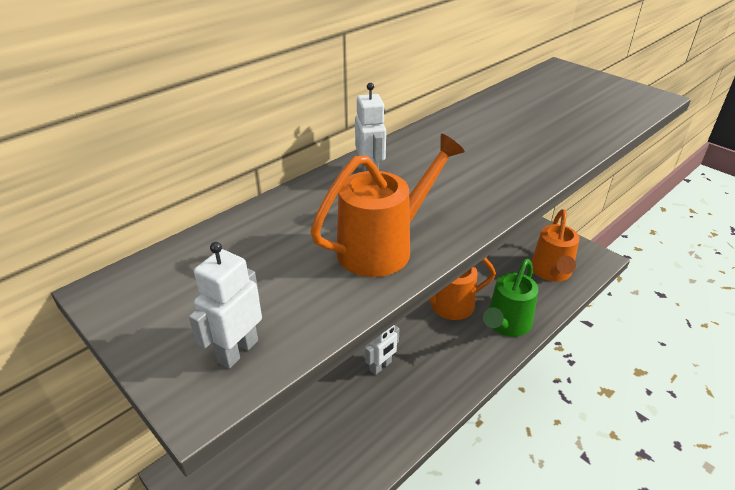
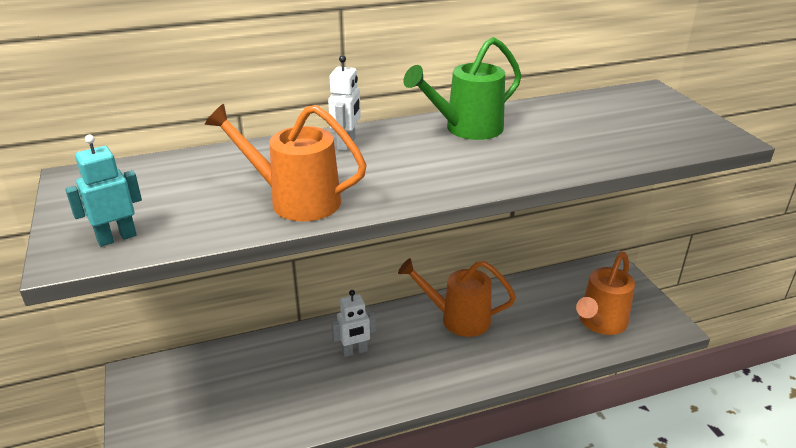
camera: 25 degrees right, 5 degrees down
white robot [189,242,262,369] -> turquoise robot [65,135,142,247]
orange watering can [311,134,465,277] -> orange watering can turned 150 degrees counterclockwise [205,104,367,221]
green watering can [483,259,538,337] -> green watering can moved to [403,37,521,140]

